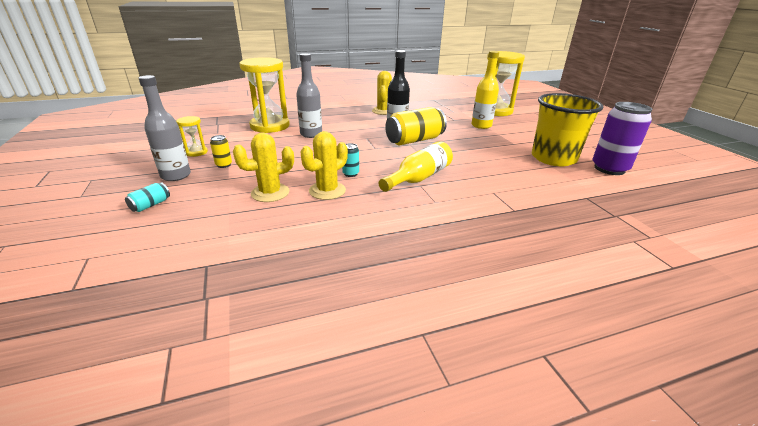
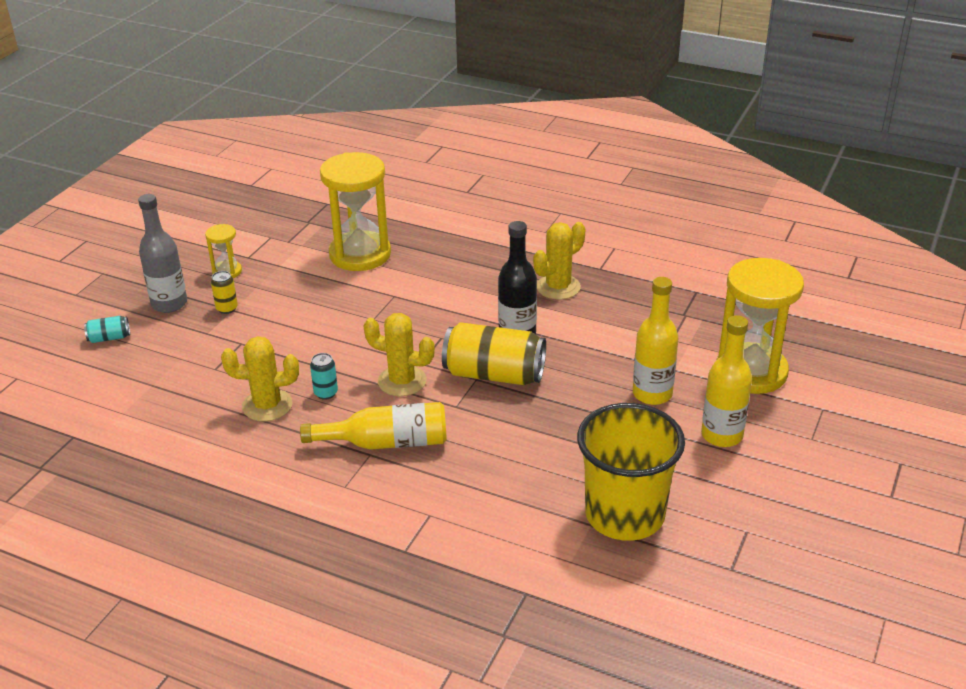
camera: 45 degrees right, 5 degrees up
yellow cactus [233,133,294,202] -> yellow cactus moved to [363,313,435,396]
grey bottle [296,53,322,138] -> none
purple can [593,102,652,175] -> none
none -> yellow bottle [701,315,752,447]

